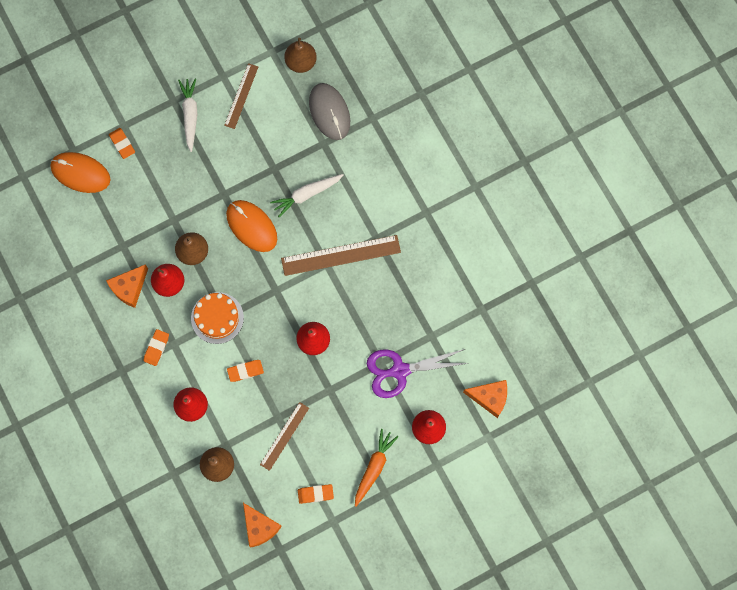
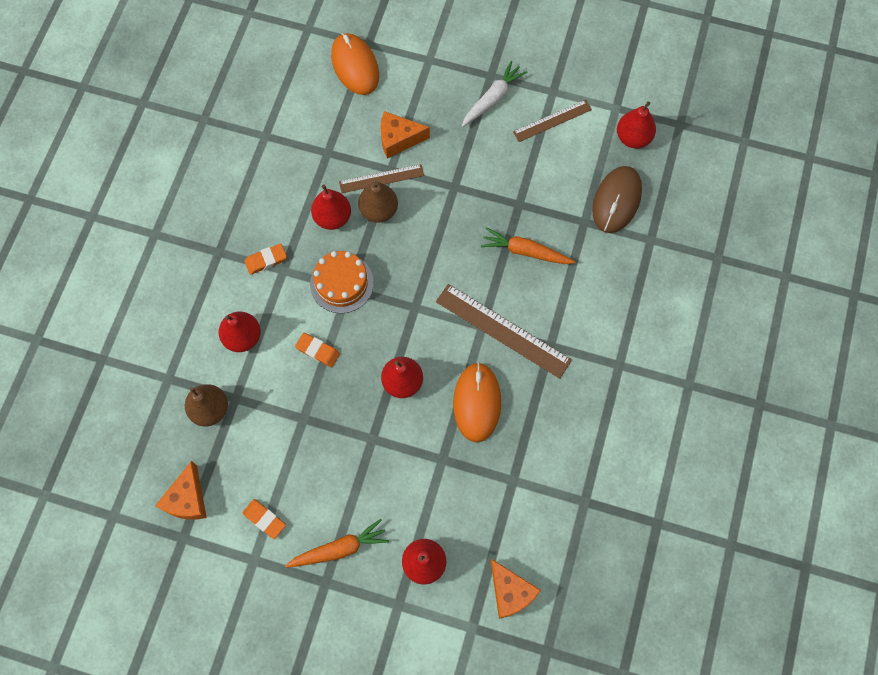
camera: 45 degrees right, 5 degrees down
orange cheese [106,264,148,308] -> orange cheese moved to [380,111,430,159]
orange eraser [109,128,135,159] -> none
orange mouse [226,200,277,252] -> orange mouse moved to [453,362,501,443]
brown ruler [260,402,309,471] -> brown ruler moved to [339,164,424,193]
white carrot [270,174,343,217] -> orange carrot [481,227,576,264]
brown pear [284,38,317,73] -> red pear [617,101,656,149]
grey mouse [309,83,350,140] -> brown mouse [592,166,642,233]
purple scissors [367,349,469,398] -> none

